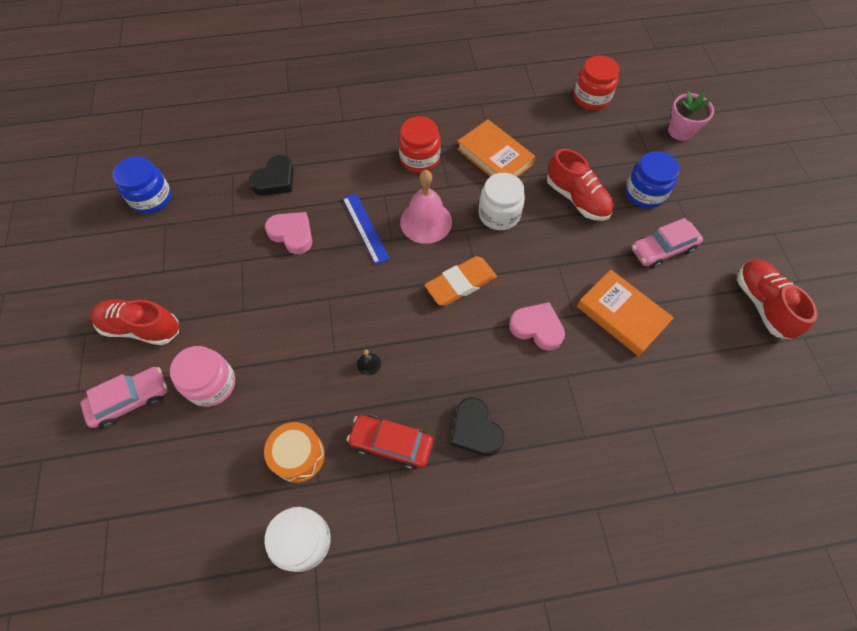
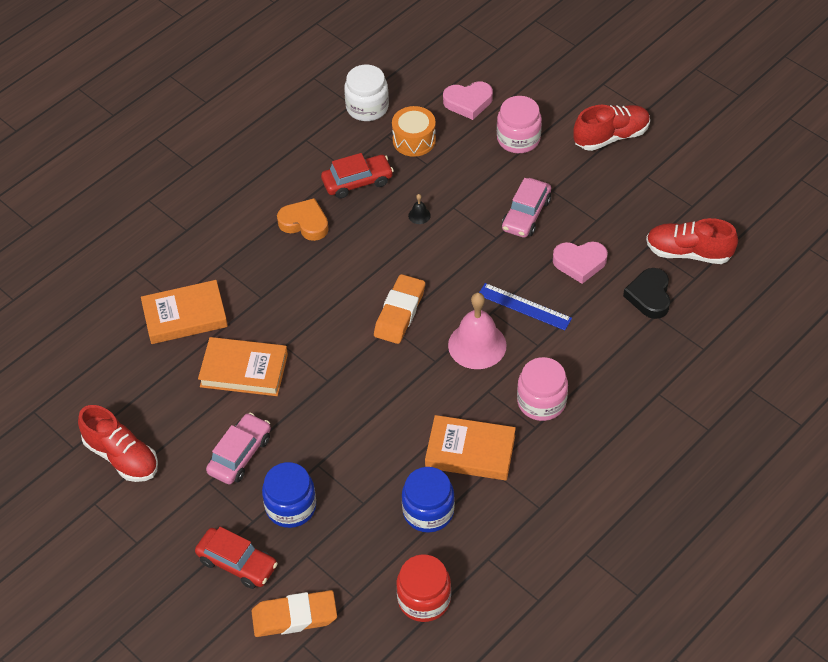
camera: 145 degrees right, 10 degrees down
pink car [80,367,168,428] -> pink car moved to [502,178,551,238]
blue jar [113,156,172,214] -> blue jar moved to [402,467,455,532]
red jar [399,116,441,173] -> pink jar [517,357,568,421]
black heart [451,397,504,456] -> orange heart [277,198,329,241]
white jar [478,173,525,230] -> none
pink heart [509,302,565,351] -> pink heart moved to [443,82,493,120]
red shoe [547,148,614,221] -> red shoe moved to [646,218,738,264]
pink flower pot [668,91,714,141] -> orange eraser [252,590,337,637]
none -> orange book [141,280,228,344]
none -> red car [195,527,278,589]

